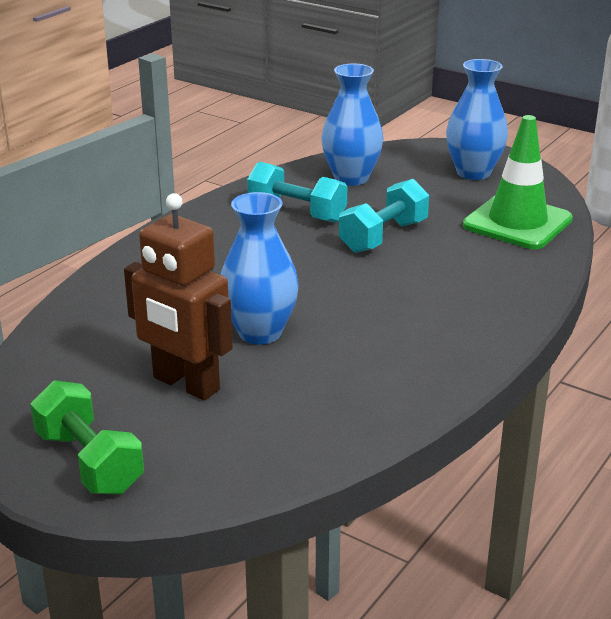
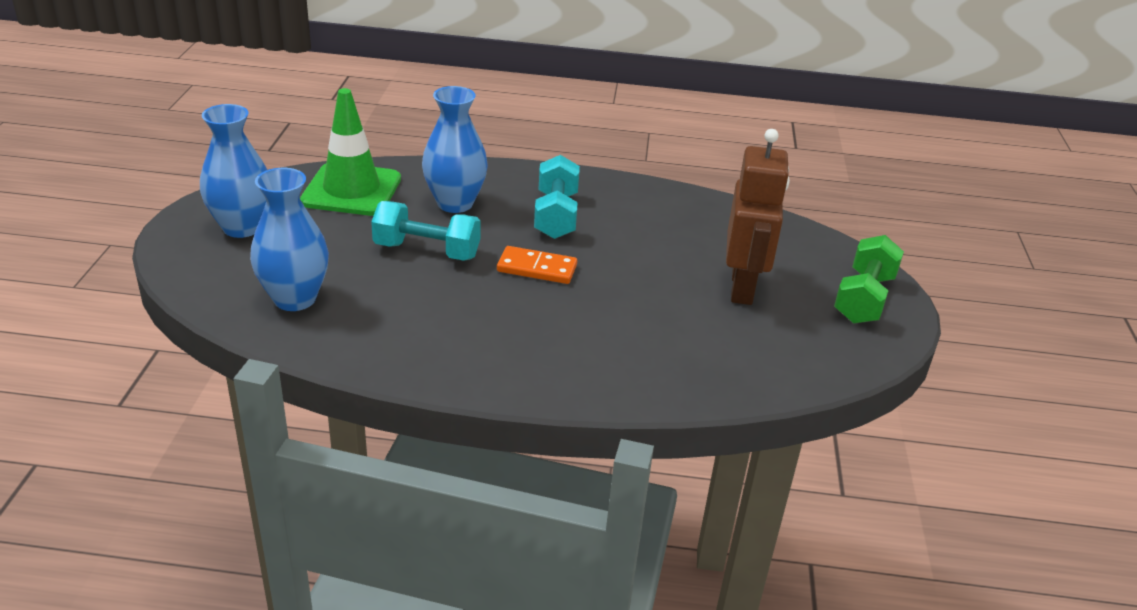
camera: 120 degrees left, 5 degrees up
blue vase [221,192,299,345] -> blue vase moved to [422,86,488,213]
turquoise dumbbell [247,162,347,223] -> turquoise dumbbell moved to [534,155,580,239]
none -> orange domino [497,246,577,284]

